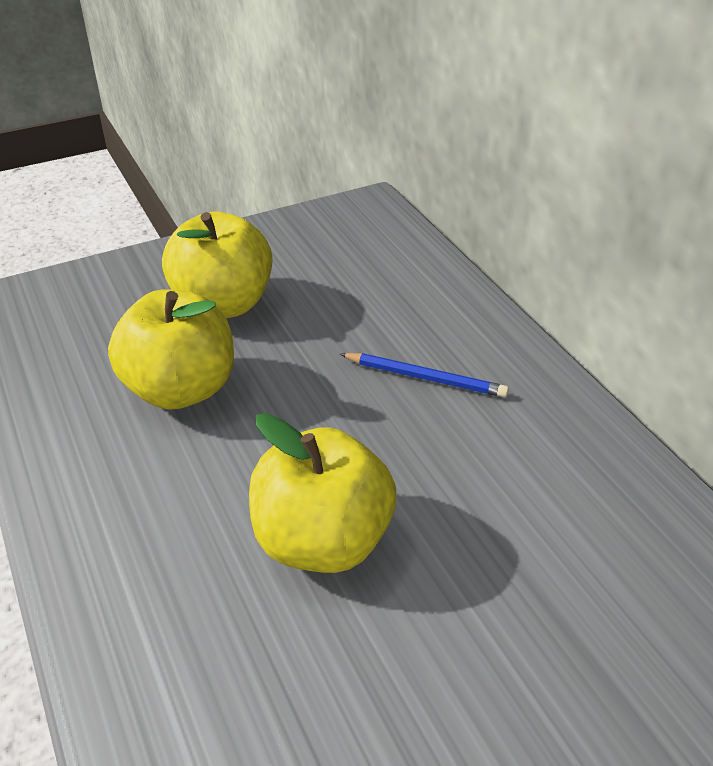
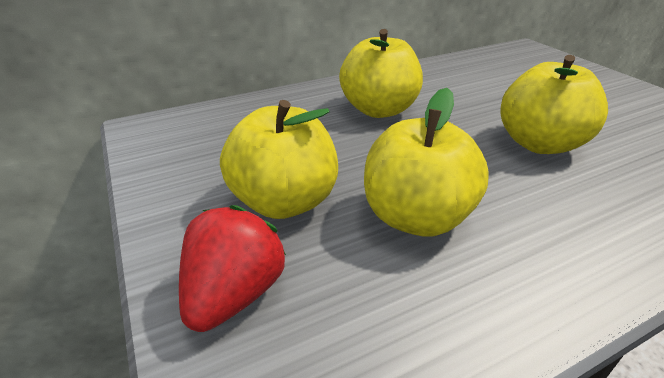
camera: 90 degrees left, 5 degrees down
blue pencil [340,353,509,398] -> yellow apple [339,29,423,118]
none -> red strawberry [179,205,286,332]

